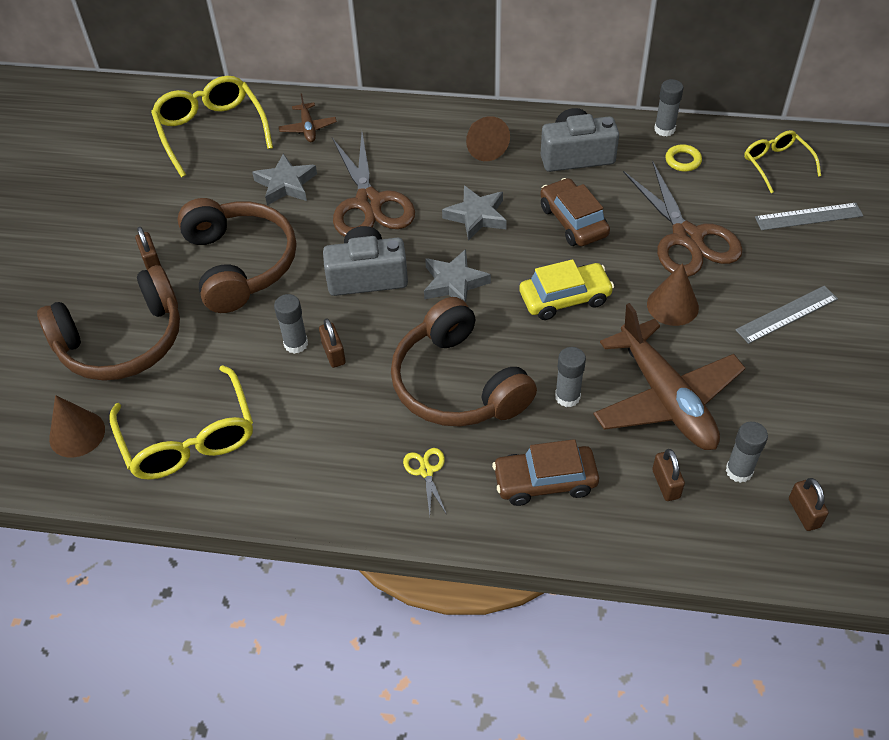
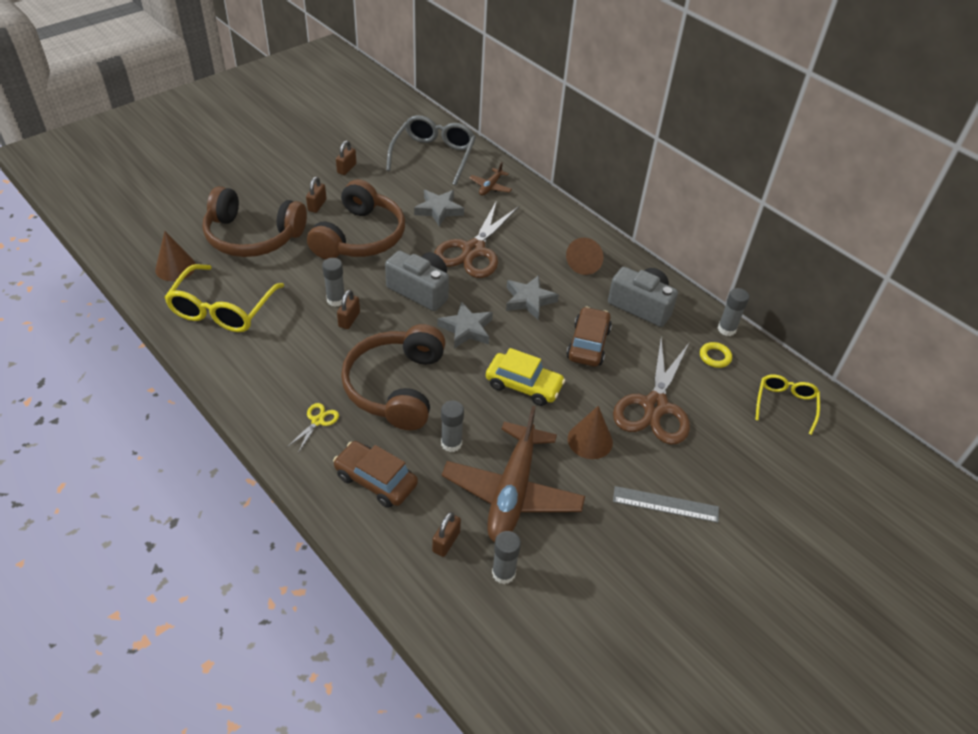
camera: 35 degrees right, 5 degrees down
yellow glasses [151,76,273,177] -> grey glasses [386,115,476,185]
grey ruler [755,203,863,230] -> none
brown padlock [789,478,829,531] -> brown padlock moved to [336,140,356,175]

